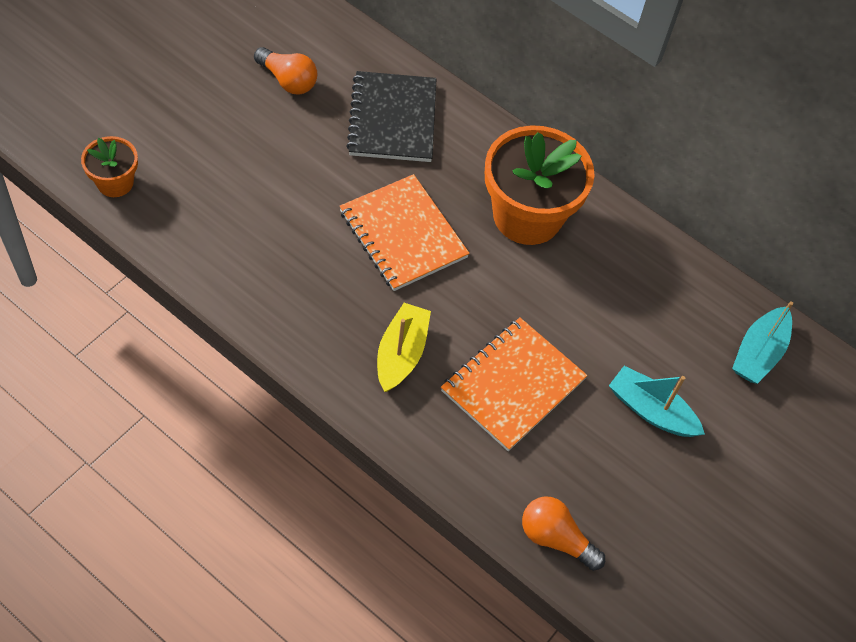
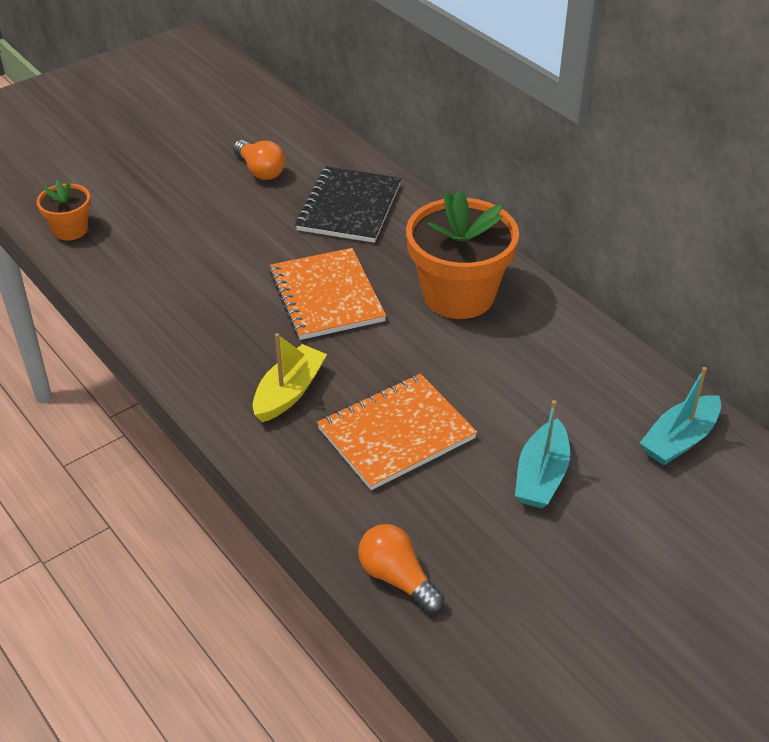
camera: 20 degrees right, 15 degrees down
turquoise boat [609,366,705,437] -> turquoise boat turned 120 degrees counterclockwise [515,400,570,508]

